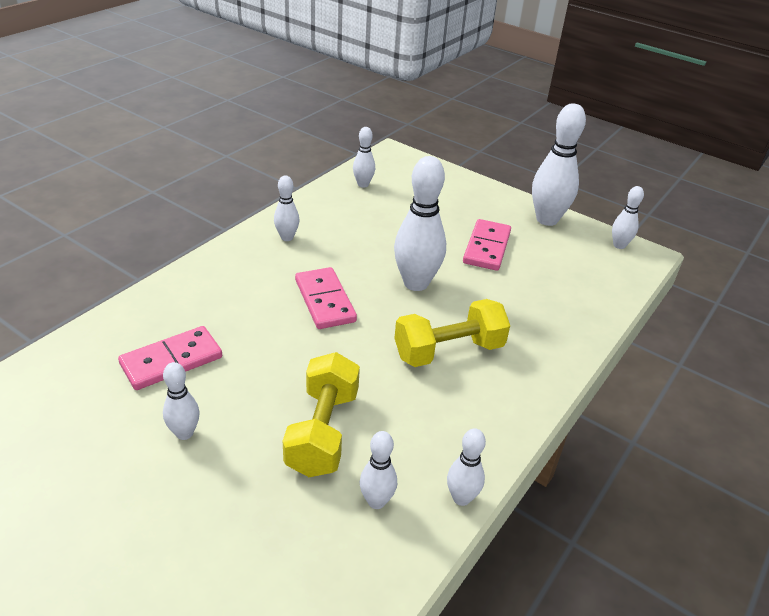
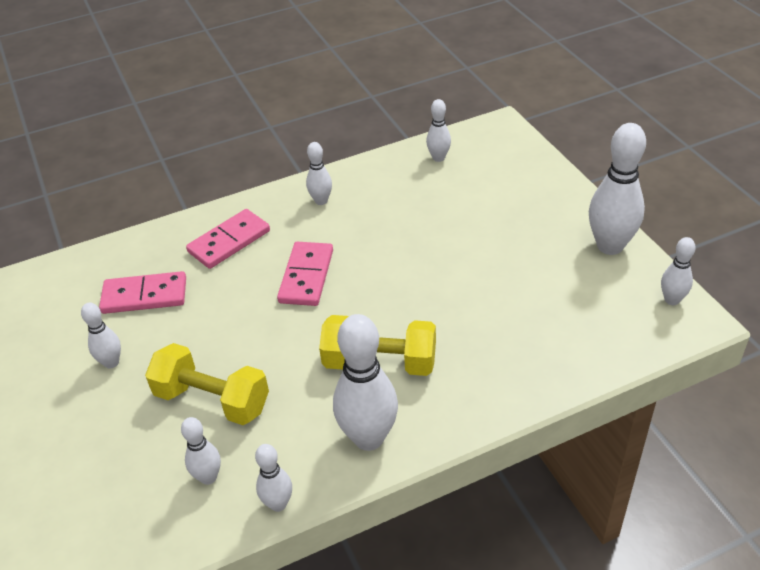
camera: 35 degrees right, 5 degrees up
yellow dumbbell [283,352,360,477] -> yellow dumbbell turned 75 degrees clockwise [145,343,269,425]
white bowling pin [394,156,446,291] -> white bowling pin moved to [333,314,398,451]
pink domino [463,219,511,271] -> pink domino moved to [186,209,270,269]

